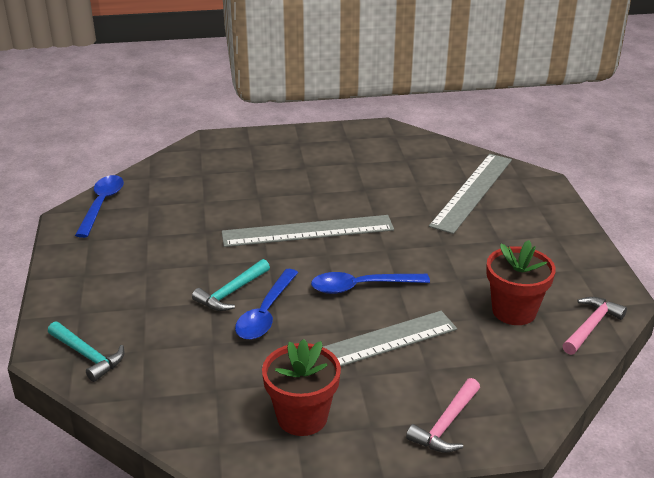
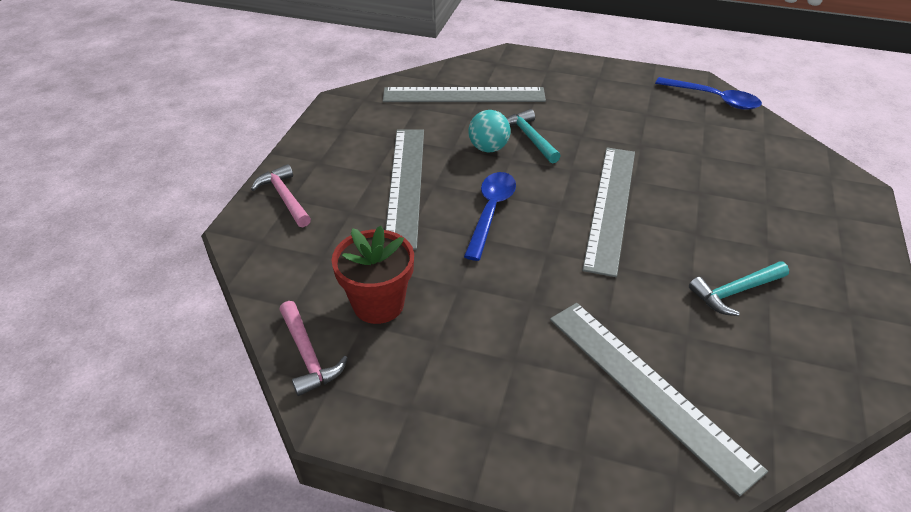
camera: 115 degrees right, 10 degrees up
turquoise hammer [48,321,124,382] -> turquoise hammer moved to [689,261,789,316]
blue spoon [235,269,298,340] -> turquoise ball [468,110,511,152]
red flower pot [262,339,341,436] -> none
none -> grey ruler [383,87,546,102]

